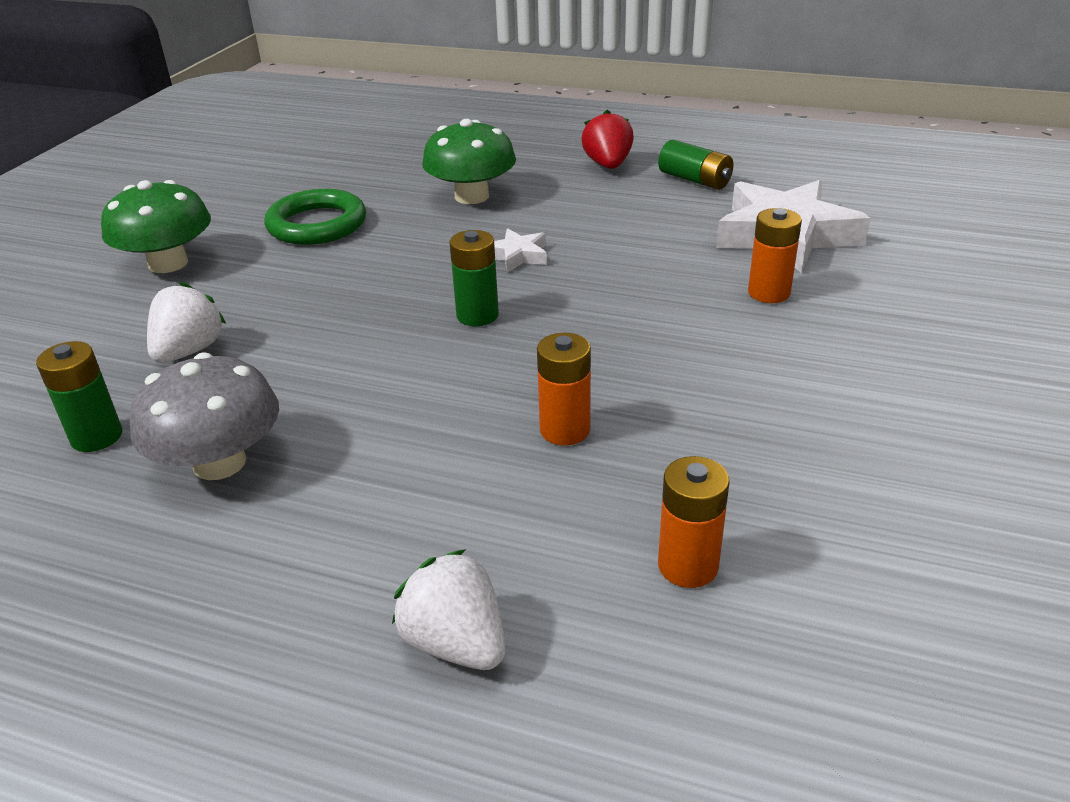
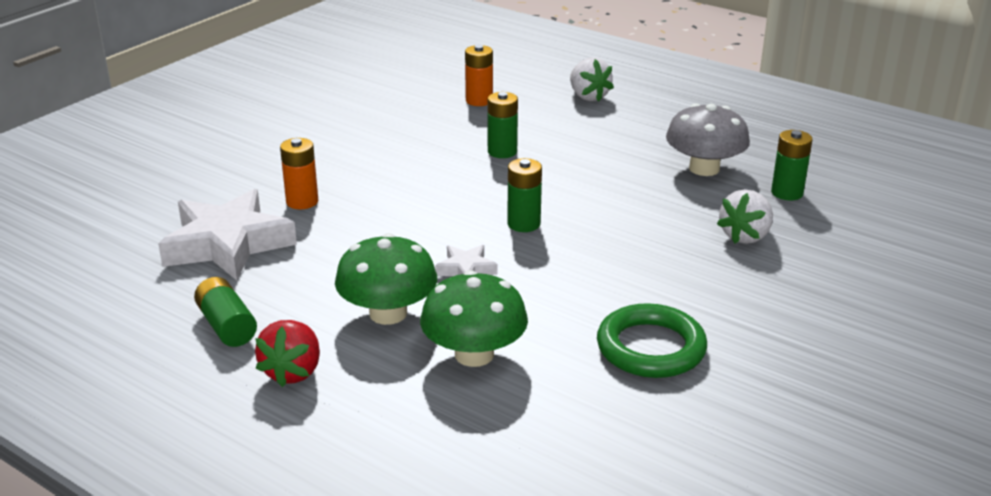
camera: 165 degrees left, 5 degrees down
green mushroom [101,180,211,273] -> green mushroom moved to [335,233,437,325]
orange battery [537,333,591,446] -> green battery [488,92,518,158]

